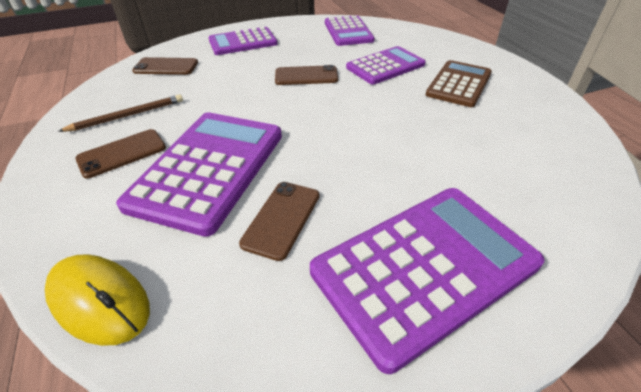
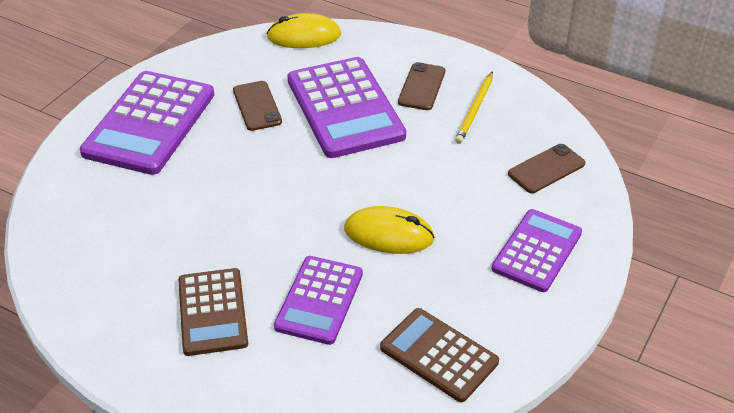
camera: 140 degrees right, 0 degrees up
brown pencil [58,94,183,132] -> yellow pencil [455,71,493,144]
brown phone [275,65,338,85] -> yellow mouse [344,206,435,254]
purple calculator [325,15,375,46] -> brown calculator [380,308,499,402]

